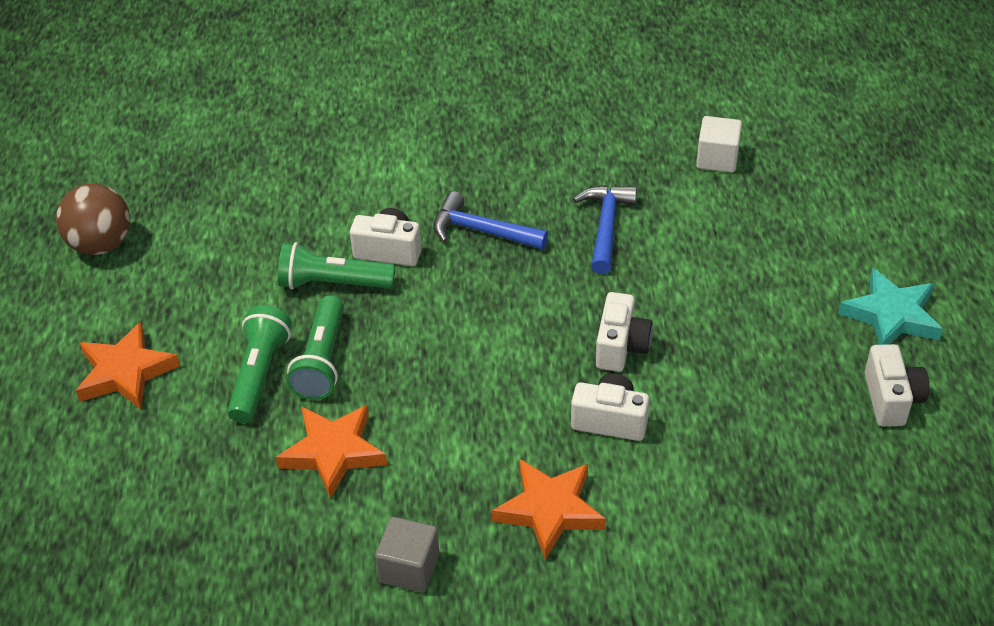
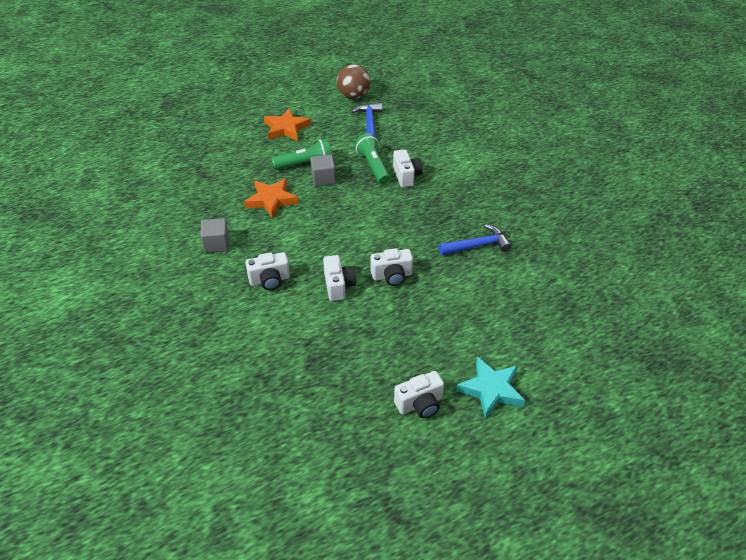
camera: 65 degrees right, 0 degrees up
green flashlight [287,295,344,400] -> grey cube [310,154,336,186]
blue hammer [433,191,548,250] -> blue hammer moved to [352,103,382,138]
orange star [492,459,606,560] -> white camera [245,252,290,290]
white cube [696,116,742,173] -> none

